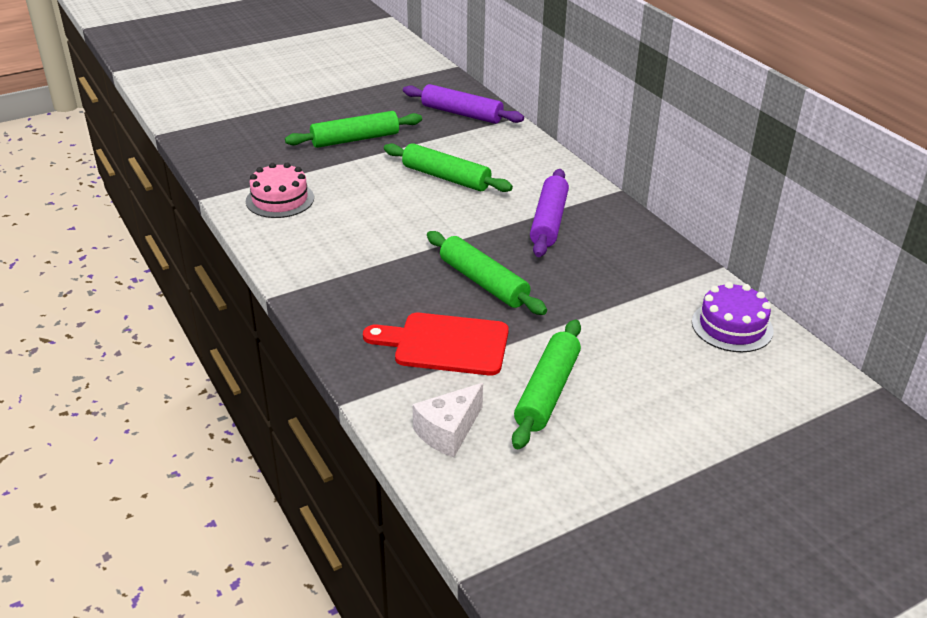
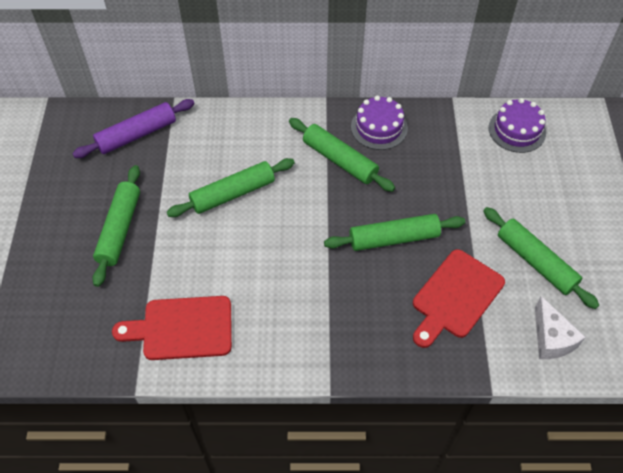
camera: 60 degrees left, 20 degrees up
pink cake [246,163,314,218] -> red cutting board [112,296,232,360]
purple rolling pin [530,169,569,257] -> green rolling pin [289,118,395,192]
none -> purple cake [351,95,408,150]

